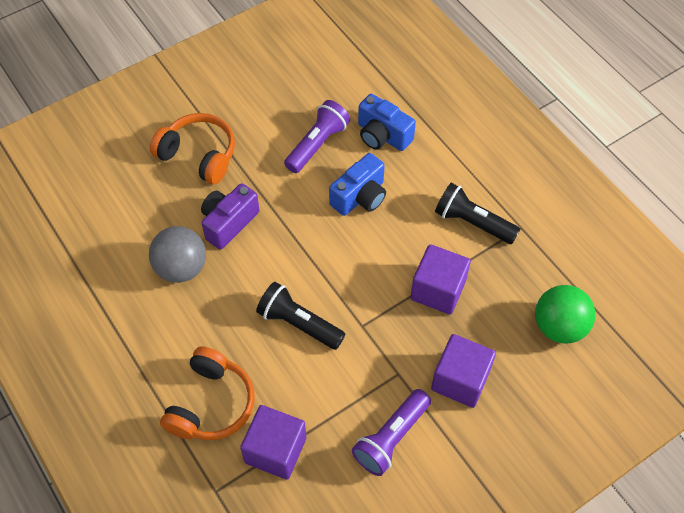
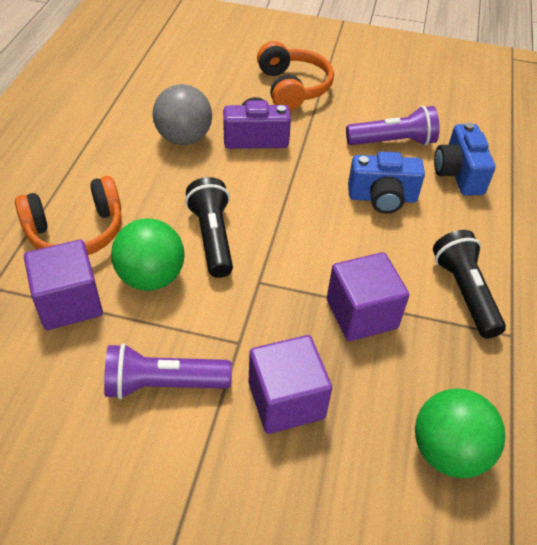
camera: 45 degrees right, 10 degrees down
none -> green ball [111,218,185,291]

